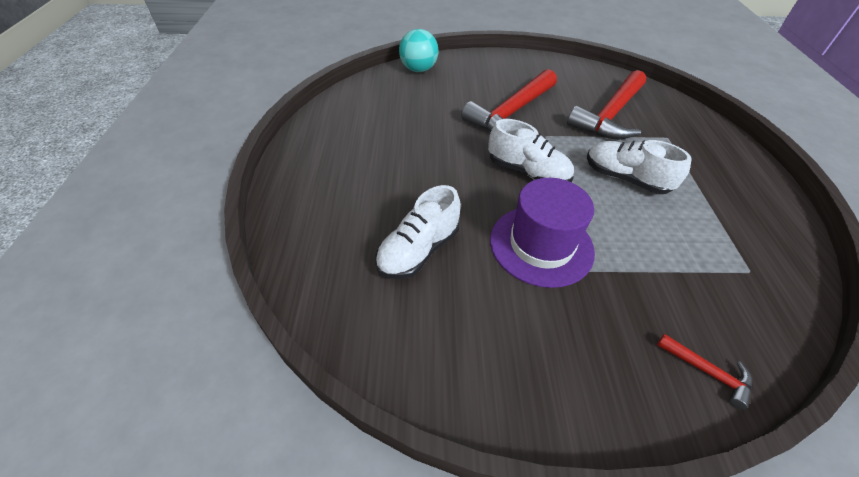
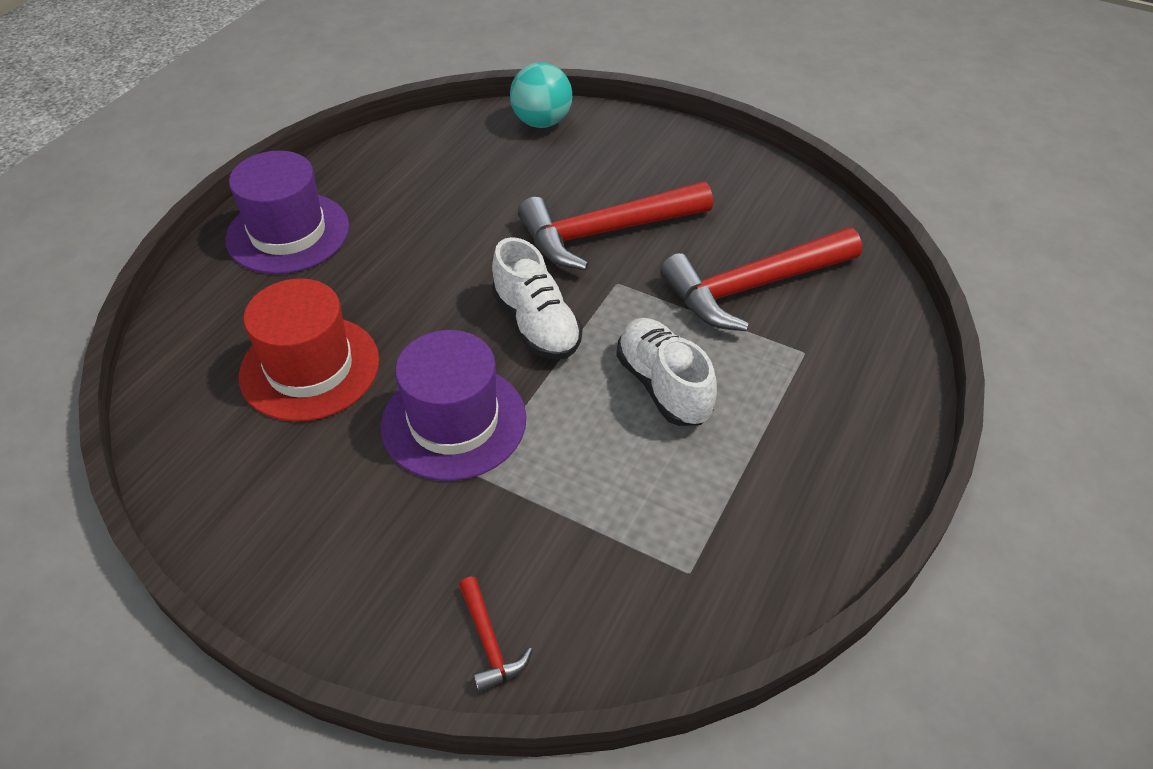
camera: 30 degrees right, 0 degrees up
white shoe [375,185,461,279] -> red hat [239,278,380,422]
none -> purple hat [225,151,349,274]

